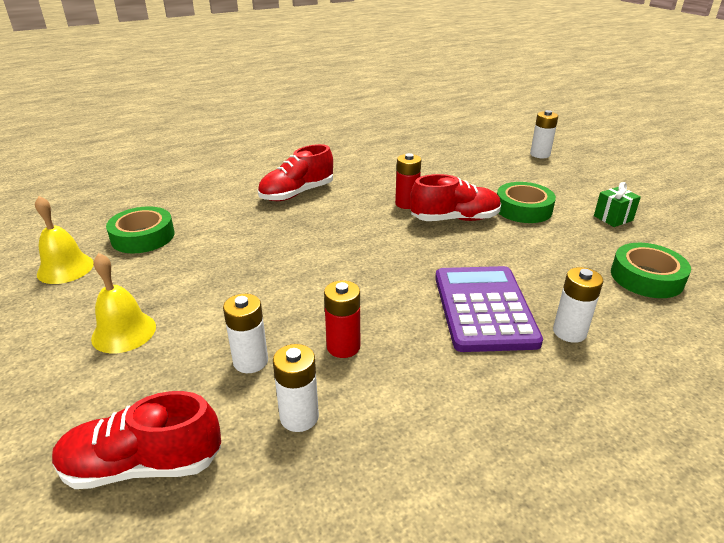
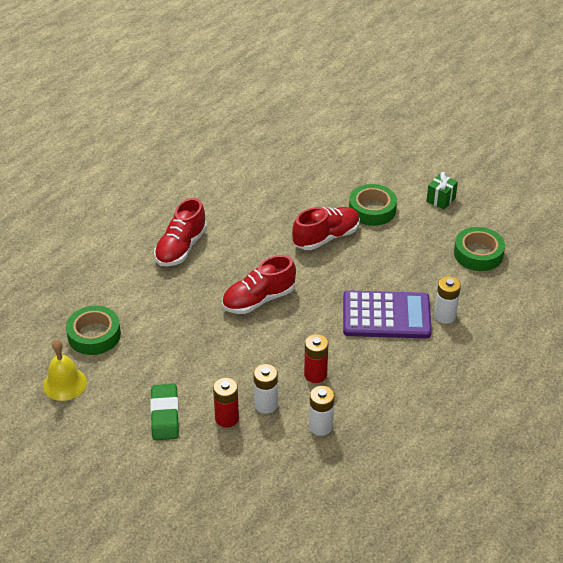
camera: 25 degrees left, 10 degrees up
red shoe [52,391,221,489] -> red shoe moved to [222,255,296,314]
yellow bell [91,253,156,353] -> green eraser [150,384,179,440]
red battery [395,153,421,209] -> red battery moved to [213,378,239,428]
purple calculator [435,266,543,352] -> purple calculator turned 120 degrees clockwise [343,290,432,338]
white battery [530,110,558,158] -> none

